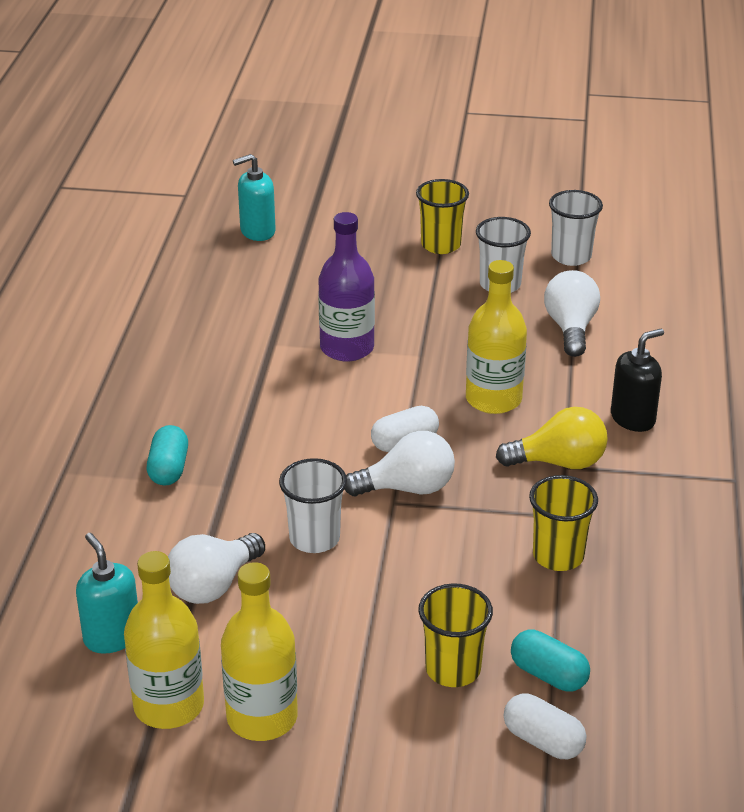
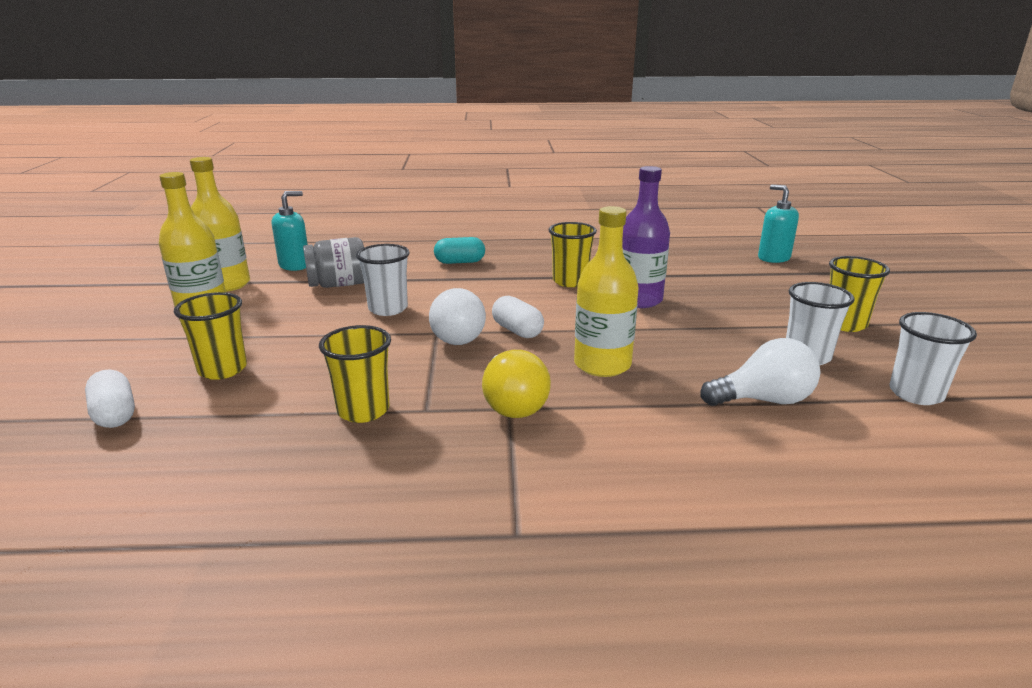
camera: 80 degrees right, 10 degrees down
white light bulb [168,533,265,604] -> grey jar [303,237,364,288]
white capsule [504,694,586,759] -> white capsule turned 60 degrees counterclockwise [85,370,135,428]
turquoise capsule [511,629,590,692] -> none
black soap dispenser [611,329,664,432] -> none
none -> yellow cup [548,222,597,287]

